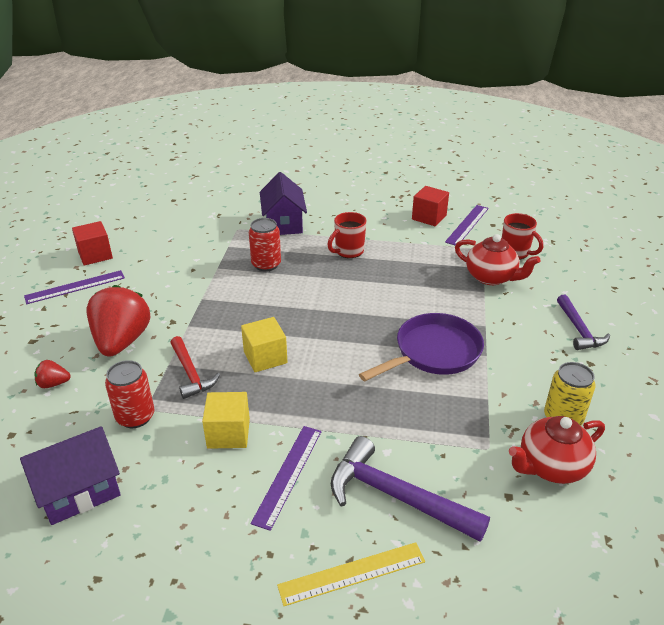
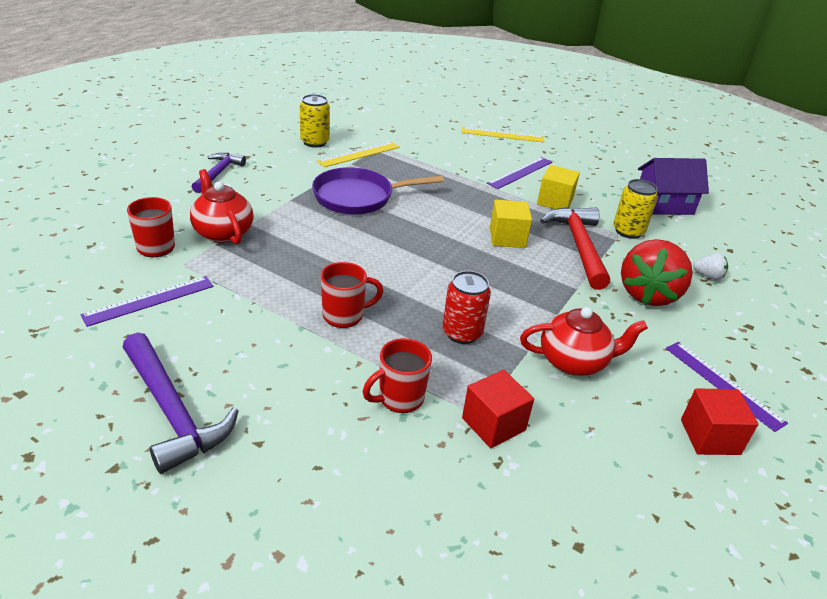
camera: 160 degrees left, 0 degrees up
purple ruler [24,270,125,304] -> purple ruler turned 60 degrees clockwise [666,342,788,432]
red strawberry [35,360,71,388] -> white strawberry [693,253,728,280]
red can [105,360,154,428] -> yellow can [613,179,658,239]
red hammer [170,336,220,399] -> red hammer [540,207,610,290], size x1.59
purple house [260,172,307,235] -> red mug [363,338,432,413]
purple hammer [331,436,490,542] -> purple hammer moved to [123,332,239,474]
red cube [412,186,449,226] -> red cube moved to [462,370,534,448]
red teapot [509,416,605,484] -> red teapot moved to [520,307,648,376]
none -> yellow ruler [317,141,400,167]

